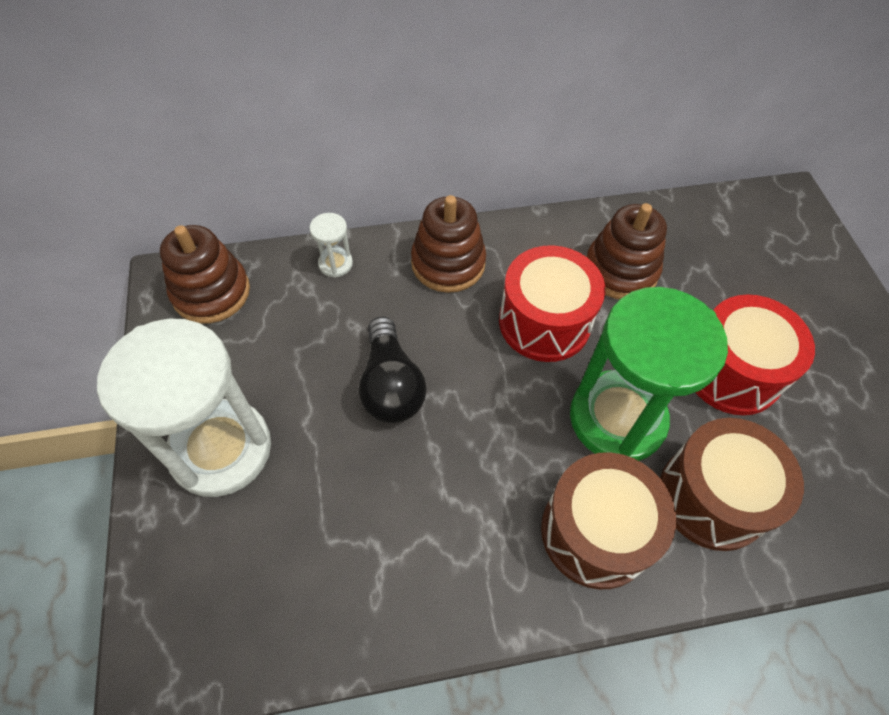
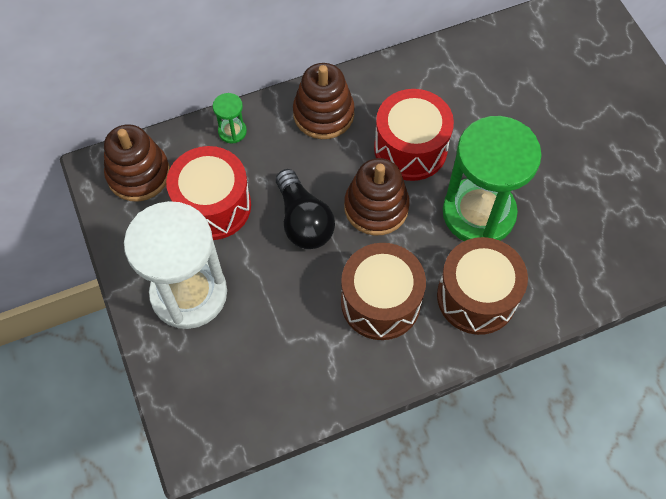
camera: 10 degrees left, 5 degrees up
white hourglass [309,213,353,278] -> green hourglass [213,93,247,143]
brown stacking toy [586,203,667,299] -> brown stacking toy moved to [344,158,410,236]
brown drum [660,418,804,551] -> brown drum moved to [341,243,426,340]
red drum [695,294,815,415] -> red drum moved to [166,146,251,240]

